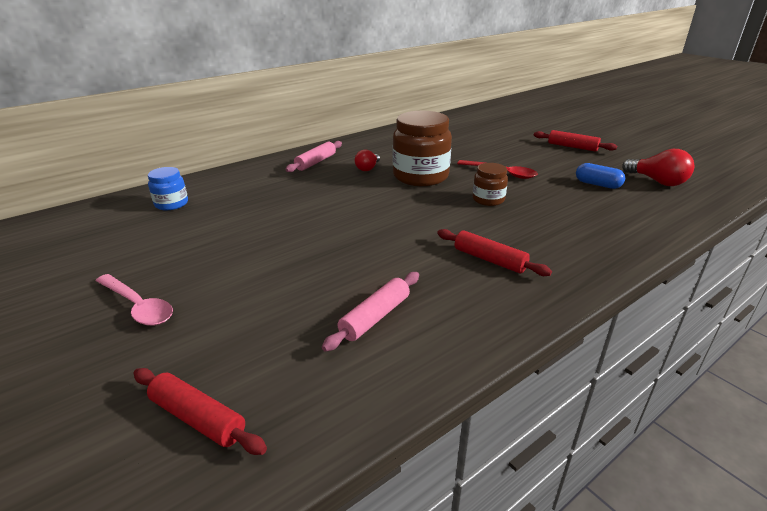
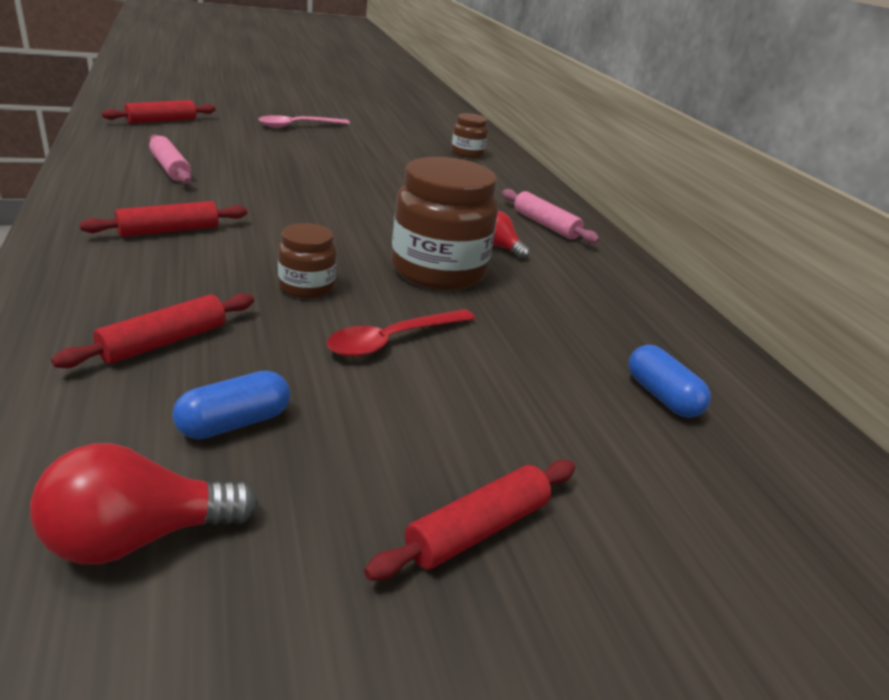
camera: 105 degrees right, 0 degrees up
blue jar [148,167,188,210] -> brown jar [451,113,488,158]
none -> red rolling pin [51,293,254,368]
none -> blue capsule [628,345,711,418]

